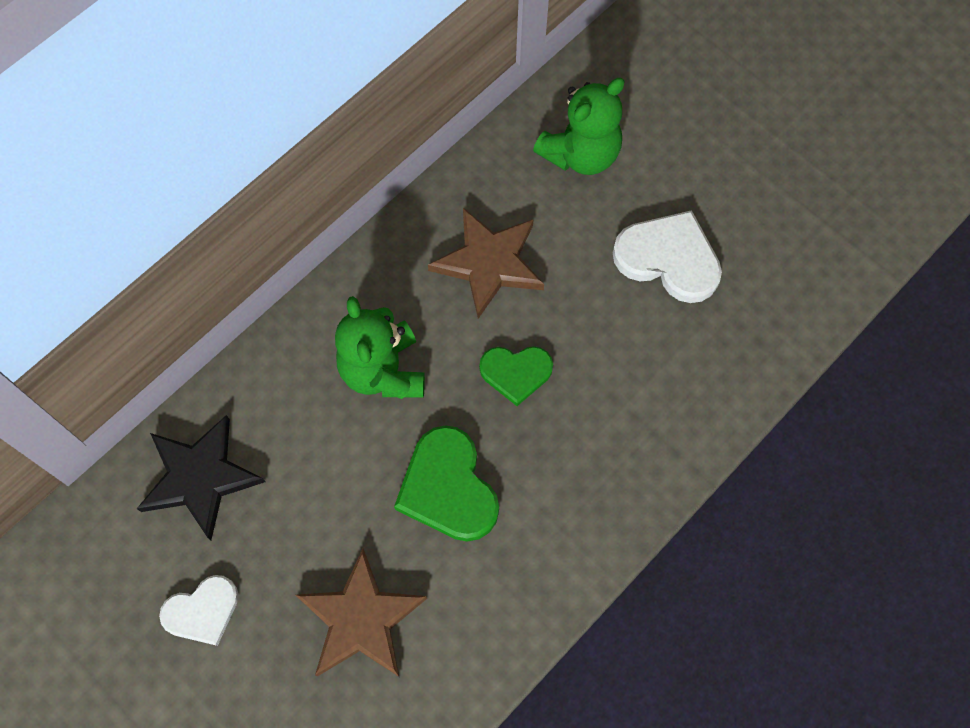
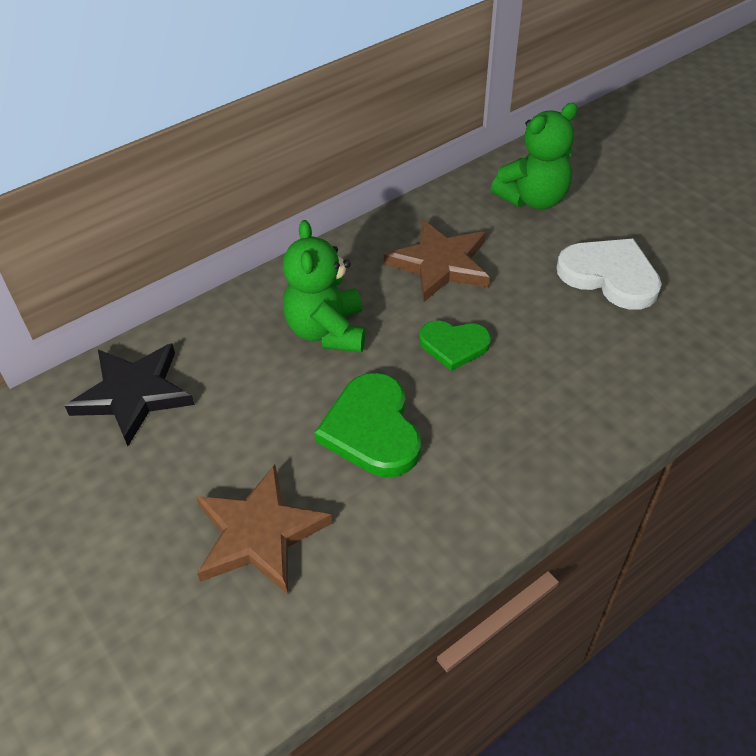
camera: 10 degrees right, 20 degrees down
white heart [159,575,239,646] -> none

